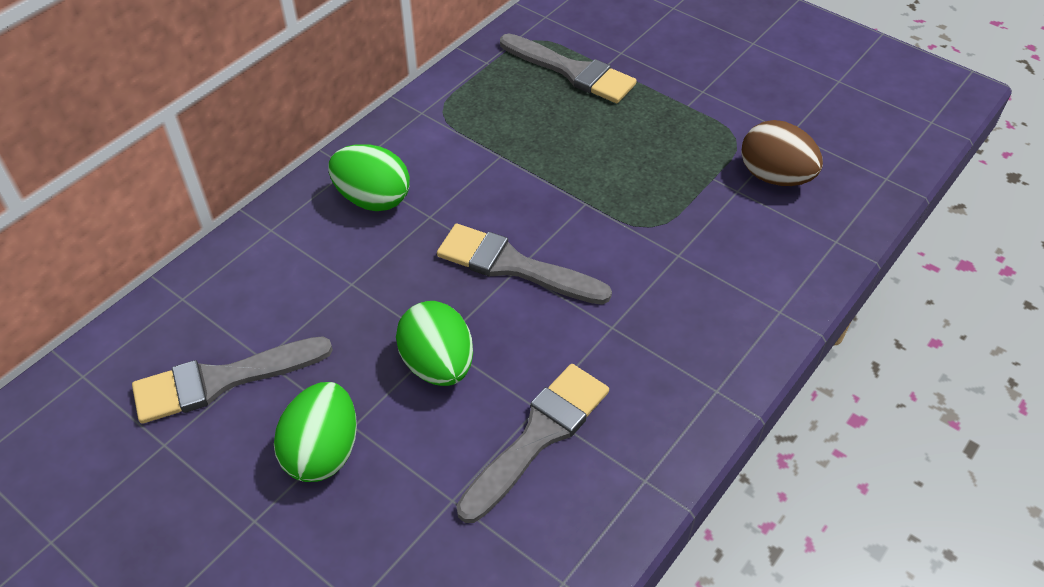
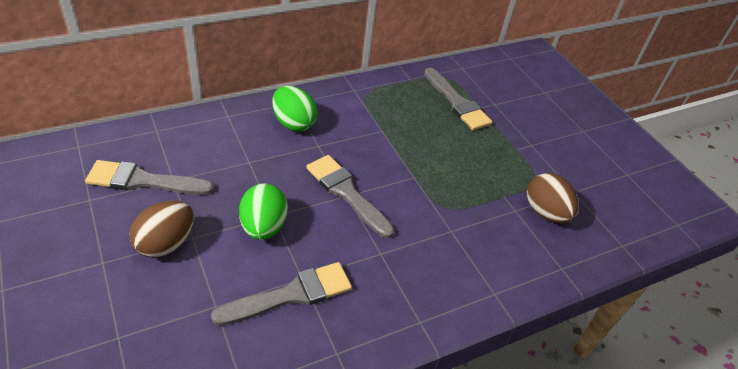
camera: 20 degrees right, 5 degrees down
green egg [274,382,357,482] -> brown egg [129,200,194,258]

